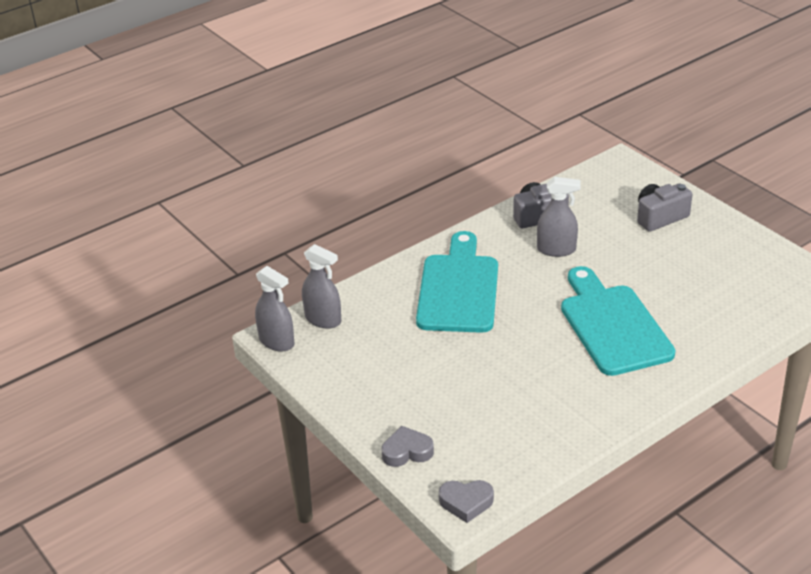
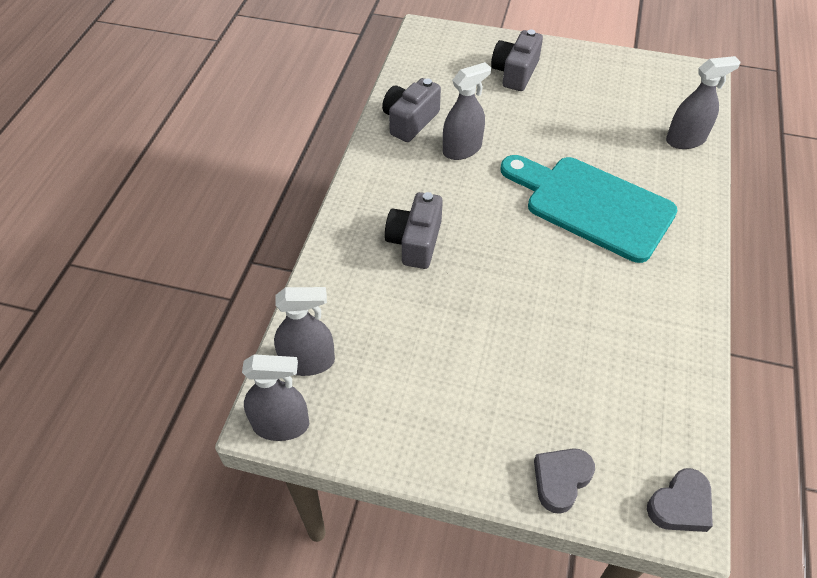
camera: 40 degrees left, 15 degrees up
turquoise cutting board [416,231,498,333] -> grey camera [385,192,443,269]
none -> grey spray bottle [666,56,741,149]

